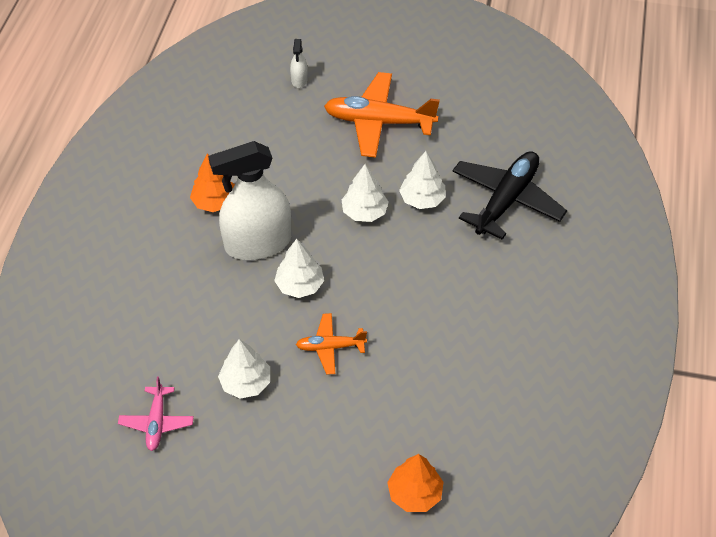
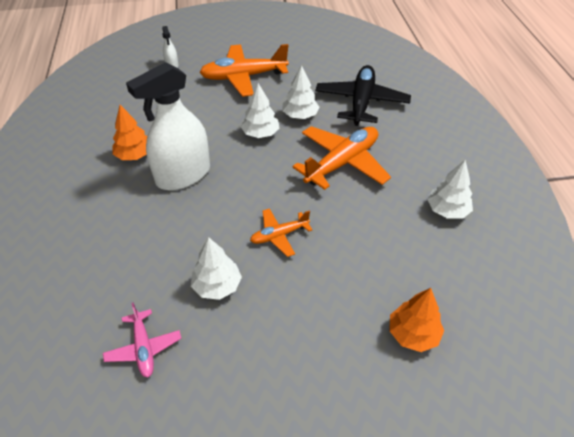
camera: 20 degrees left, 5 degrees down
white tree [274,239,324,298] -> white tree moved to [427,160,473,219]
none -> orange plane [292,126,391,190]

